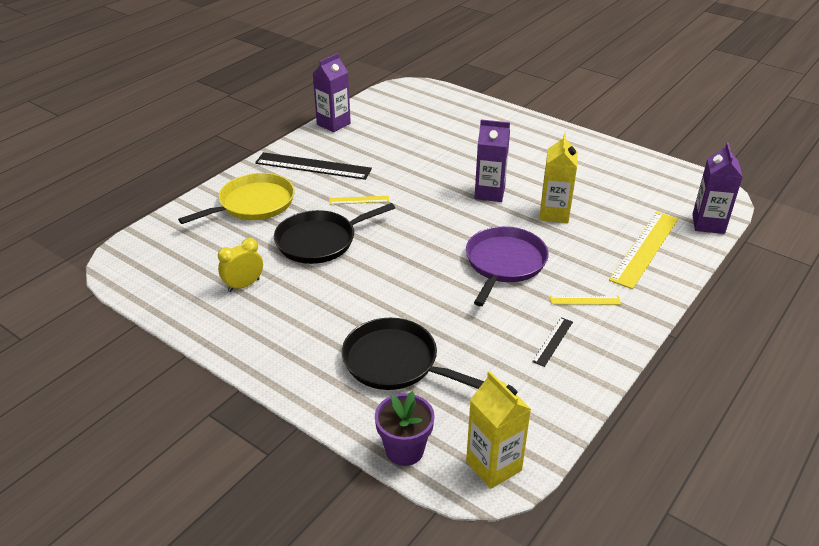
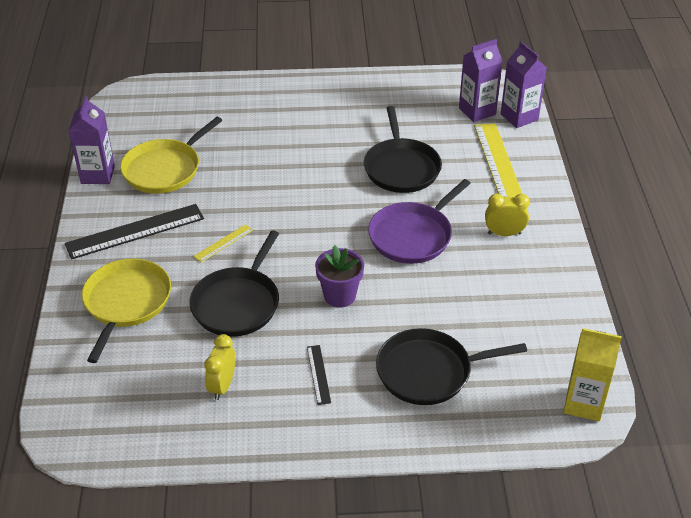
camera: 40 degrees left, 5 degrees up
purple flower pot [375,391,435,466] -> purple flower pot moved to [315,245,364,308]
purple pan [466,226,549,306] -> purple pan turned 120 degrees counterclockwise [368,179,471,264]
purple carton [475,120,510,202] -> purple carton moved to [459,39,503,122]
black ruler [532,317,573,367] -> black ruler moved to [307,345,331,405]
yellow carton [539,133,578,223] -> black pan [364,106,442,193]
yellow ruler [550,296,621,305] -> yellow clock [485,194,530,236]
none -> yellow pan [120,117,223,194]

